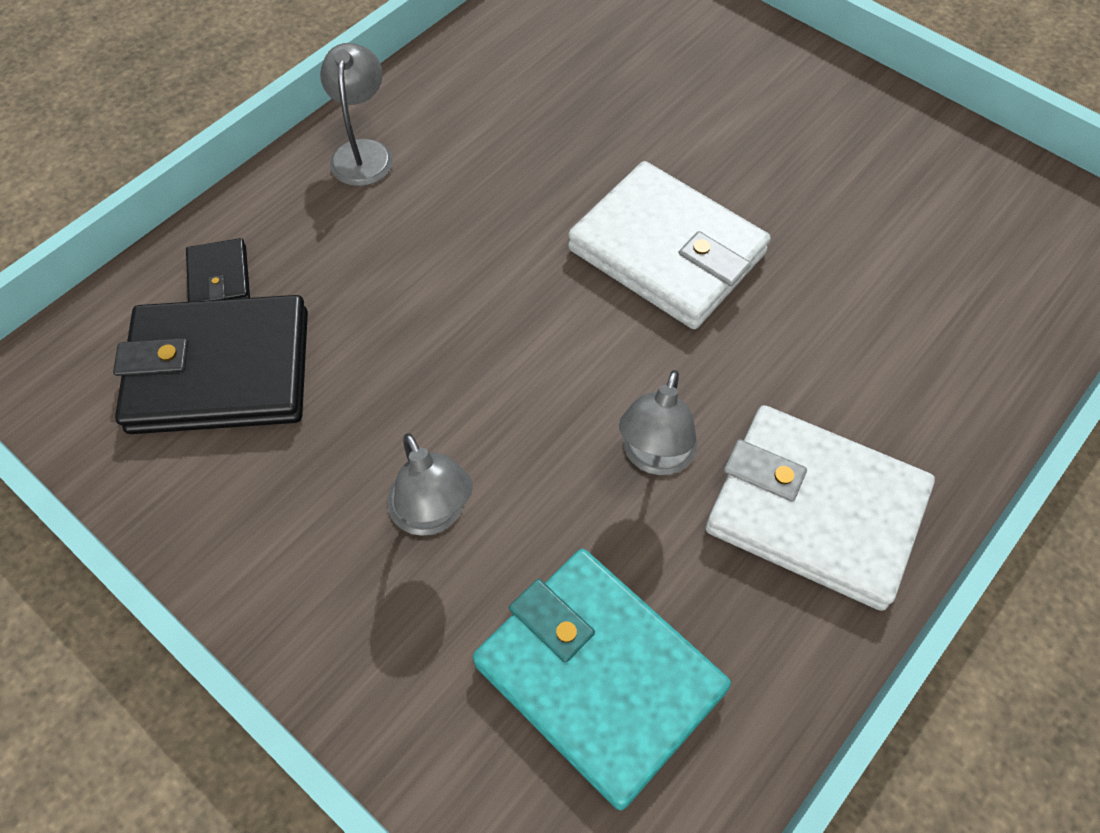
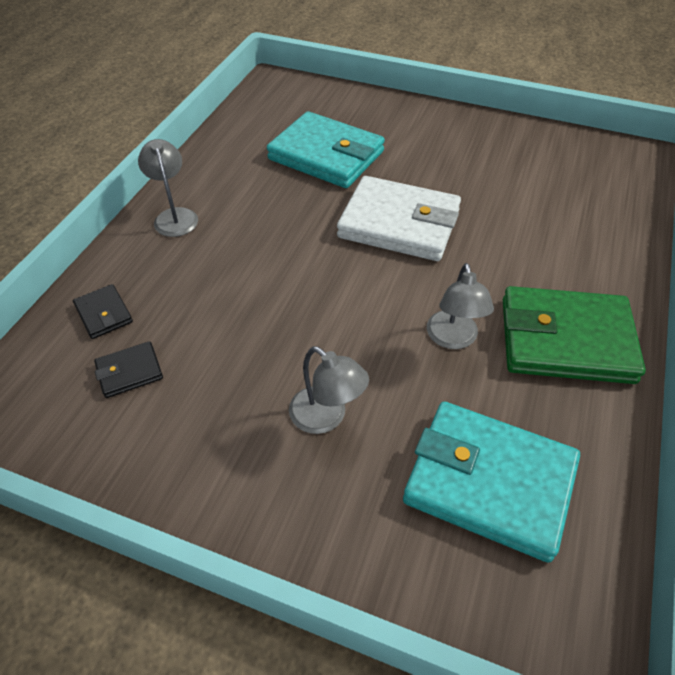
camera: 20 degrees left, 10 degrees down
black wallet [113,295,308,434] -> black wallet [94,341,163,398], size x0.45
white wallet [706,405,935,611] -> green wallet [503,286,646,384]
none -> turquoise wallet [267,111,385,188]

